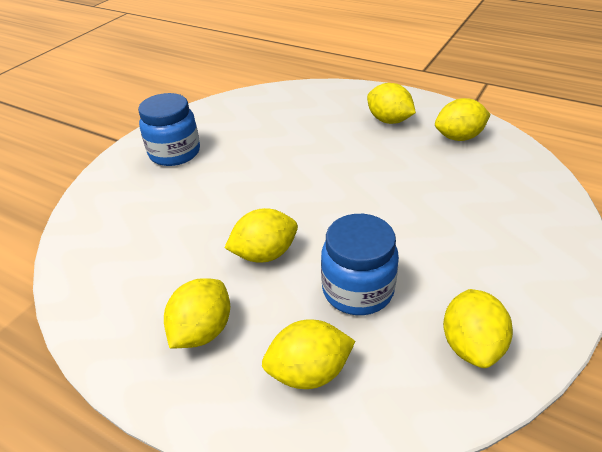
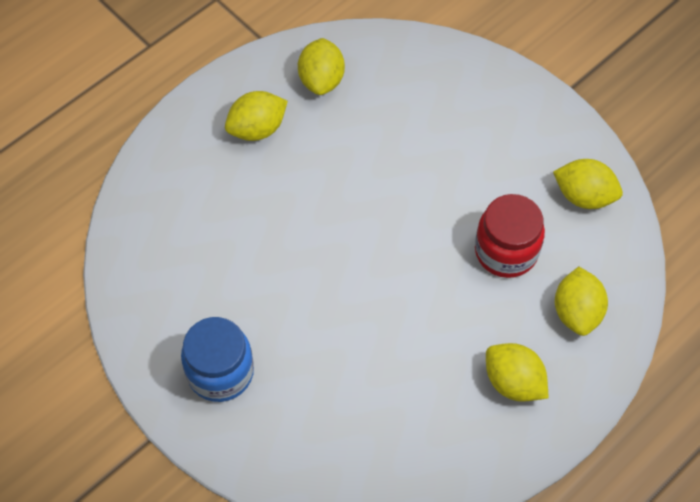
camera: 75 degrees left, 20 degrees up
yellow lemon [224,208,298,263] -> none
blue jar [321,214,399,315] -> red jar [475,194,545,278]

